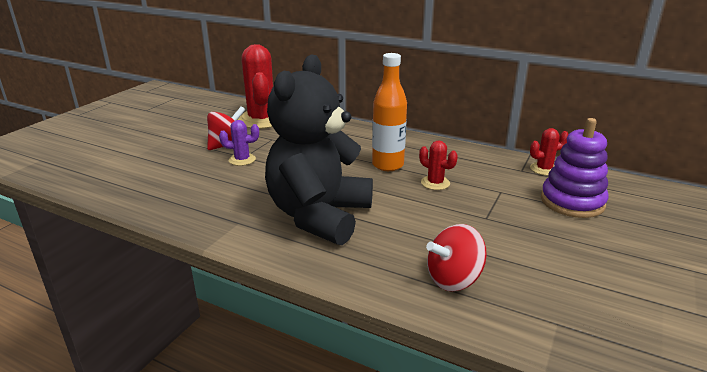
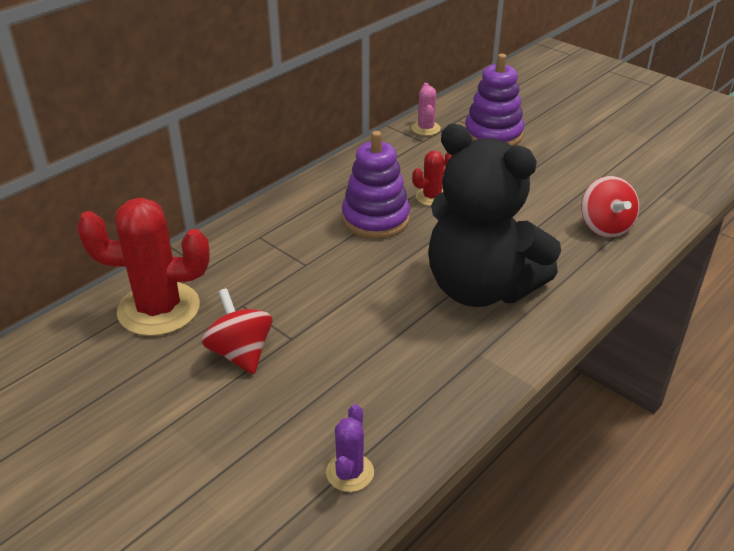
camera: 75 degrees left, 10 degrees up
purple cactus [219,120,259,166] -> purple cactus moved to [326,404,374,492]
orange bottle [372,53,407,171] -> purple stacking toy [342,131,410,239]
red cactus [530,128,569,176] -> pink cactus [412,83,441,136]

